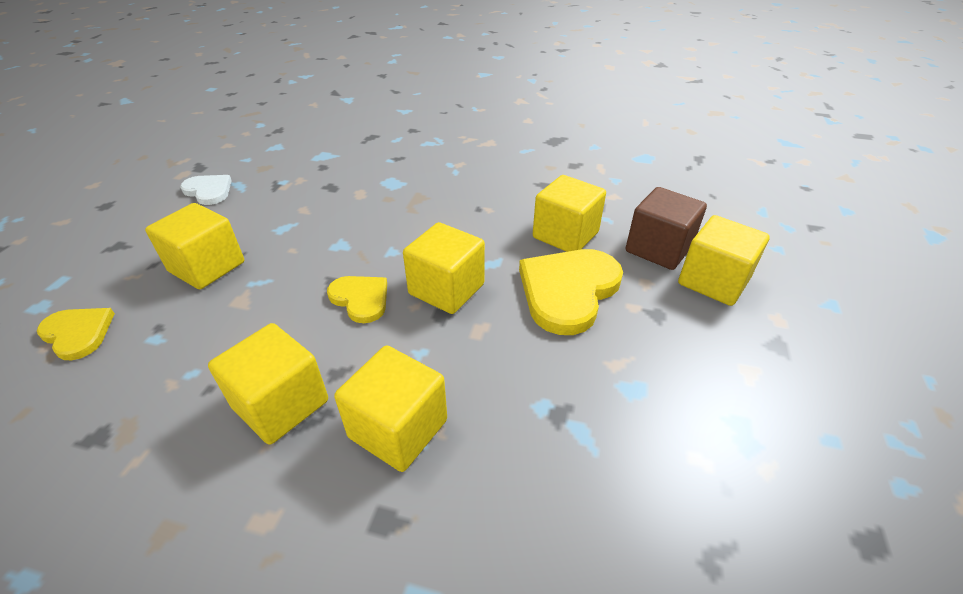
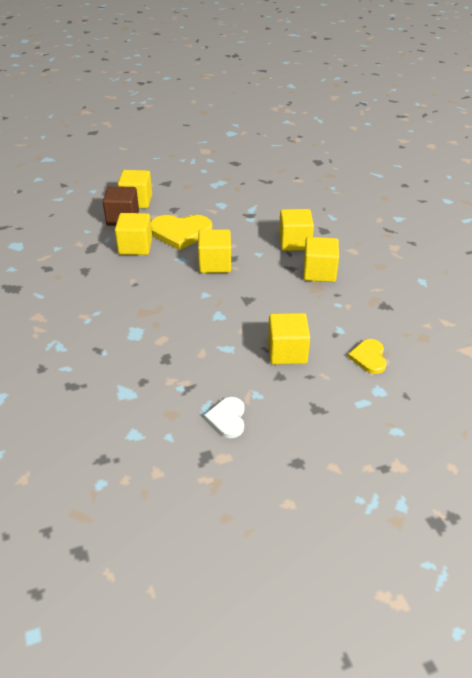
camera: 125 degrees left, 0 degrees up
yellow heart [327,276,387,323] -> none

